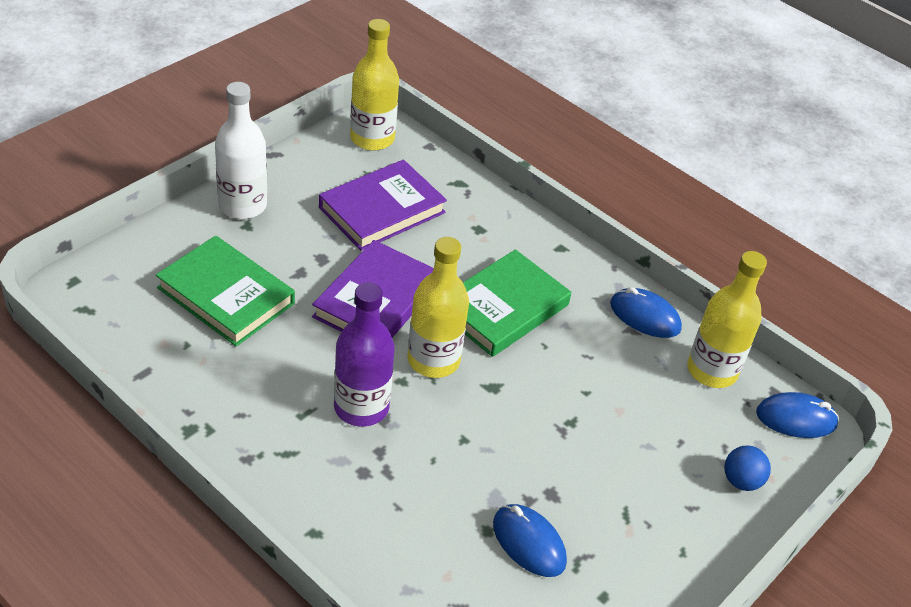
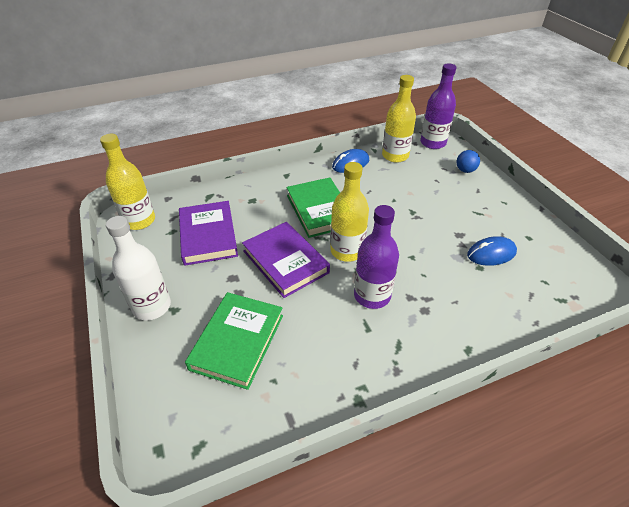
camera: 60 degrees left, 0 degrees up
green book [156,236,295,346] -> green book turned 45 degrees counterclockwise [185,292,283,390]
blue mouse [756,392,839,438] -> purple bottle [420,63,457,149]

